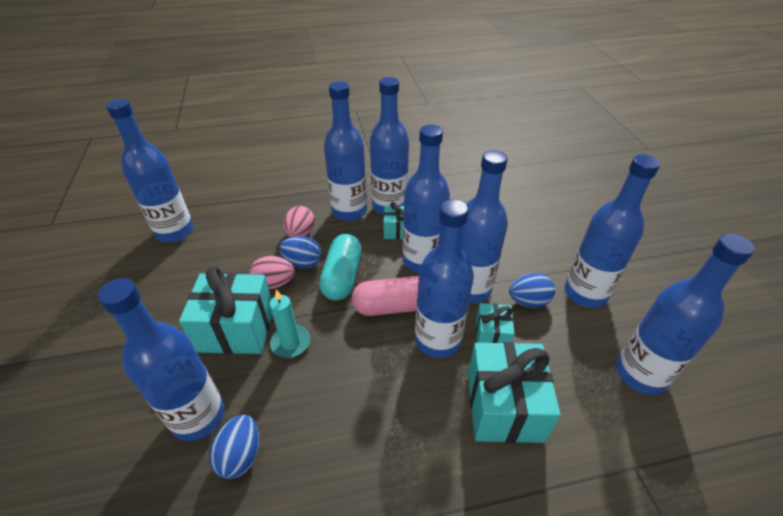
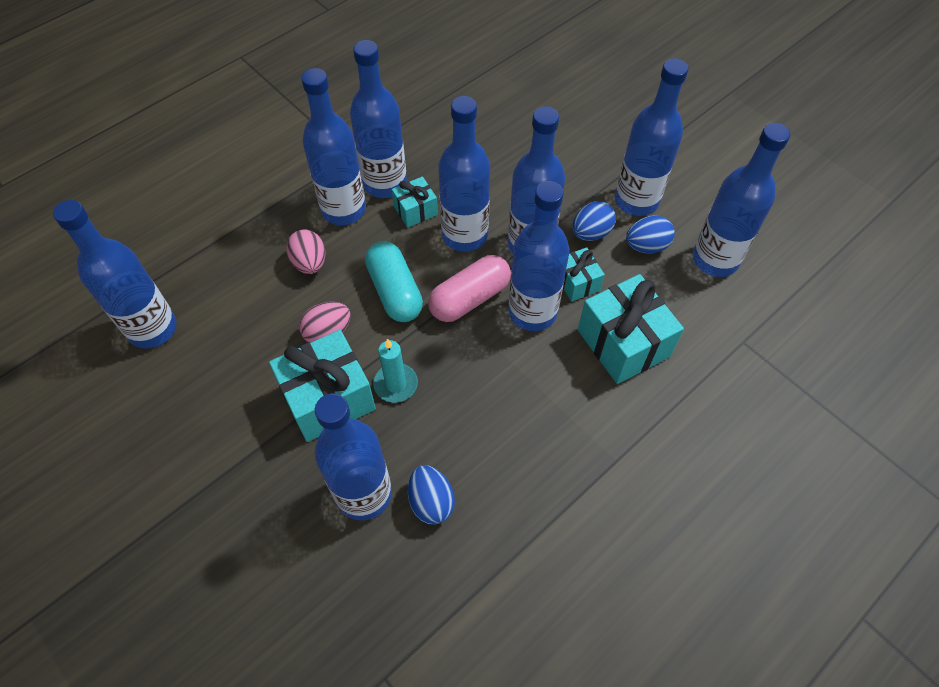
camera: 30 degrees left, 15 degrees up
blue egg [279,236,322,268] -> blue egg moved to [626,215,675,253]

